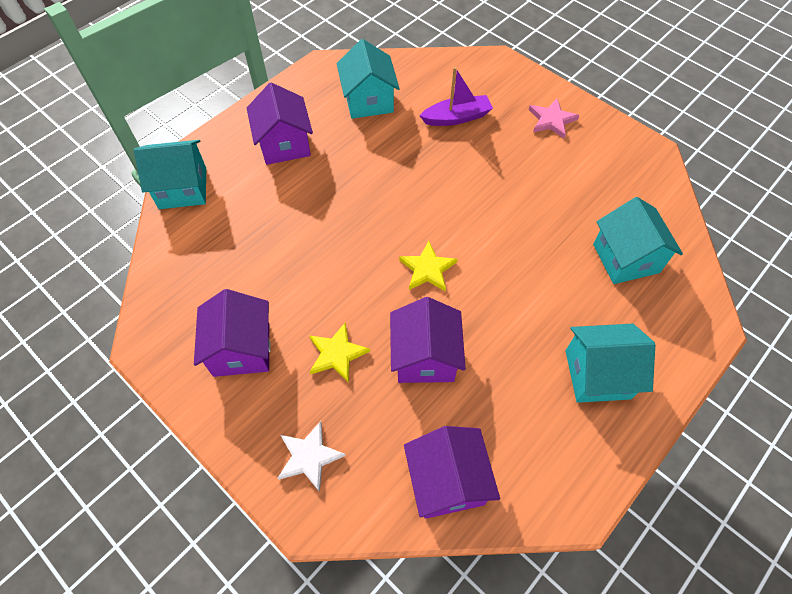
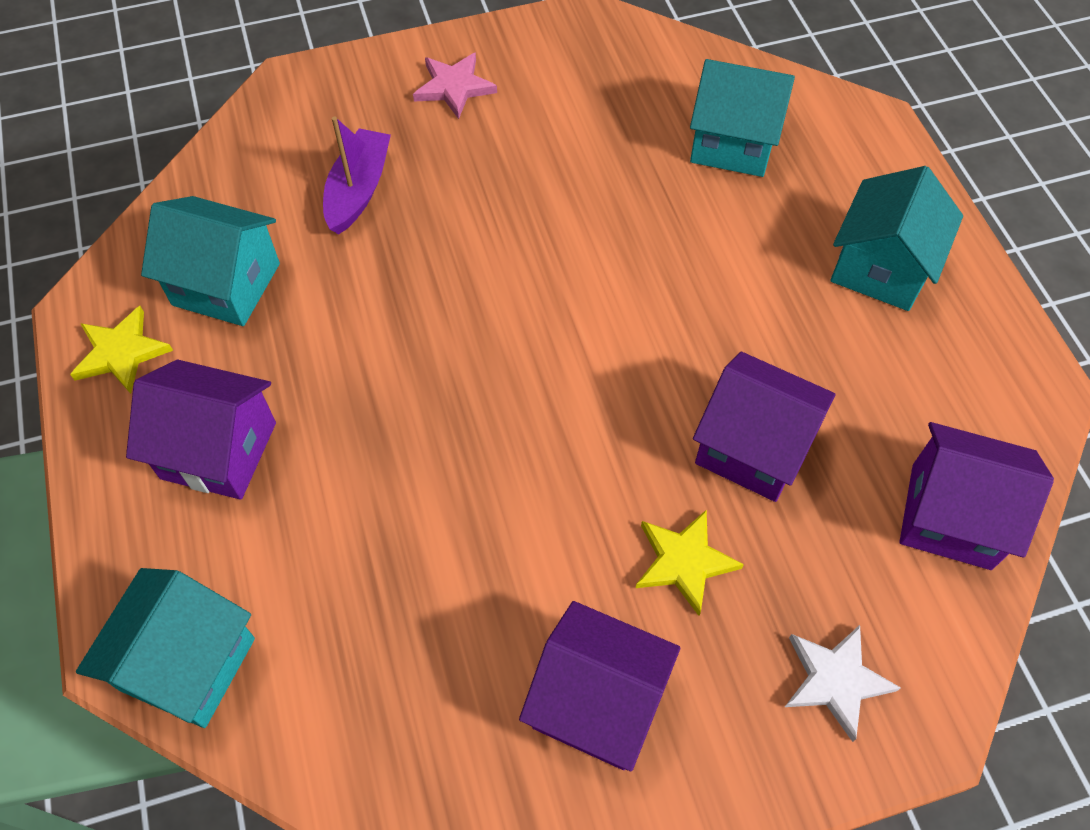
camera: 60 degrees left, 0 degrees up
yellow star [399,241,458,292] -> yellow star moved to [70,306,173,394]

